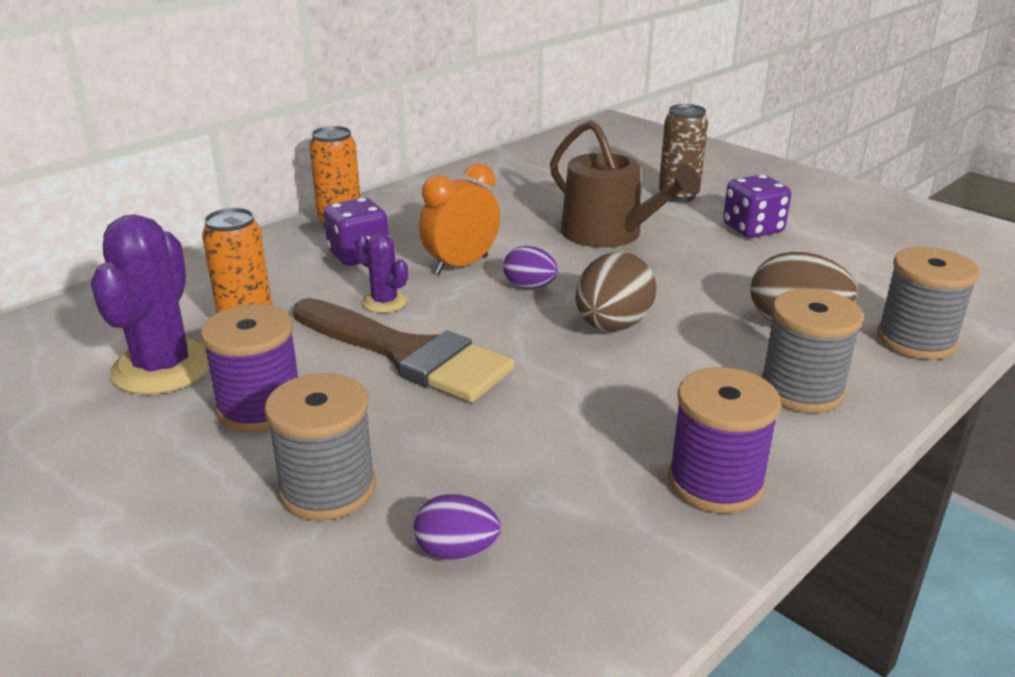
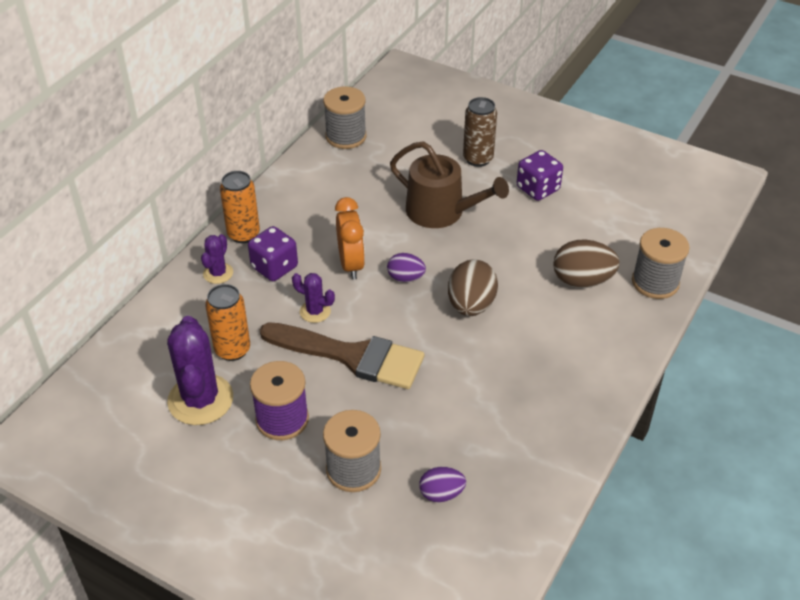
camera: 15 degrees left, 15 degrees up
orange clock [419,163,500,274] -> orange clock turned 135 degrees clockwise [335,197,365,280]
purple spool [668,367,781,513] -> none
grey spool [760,289,863,413] -> grey spool moved to [323,86,366,149]
none -> purple cactus [201,234,233,284]

